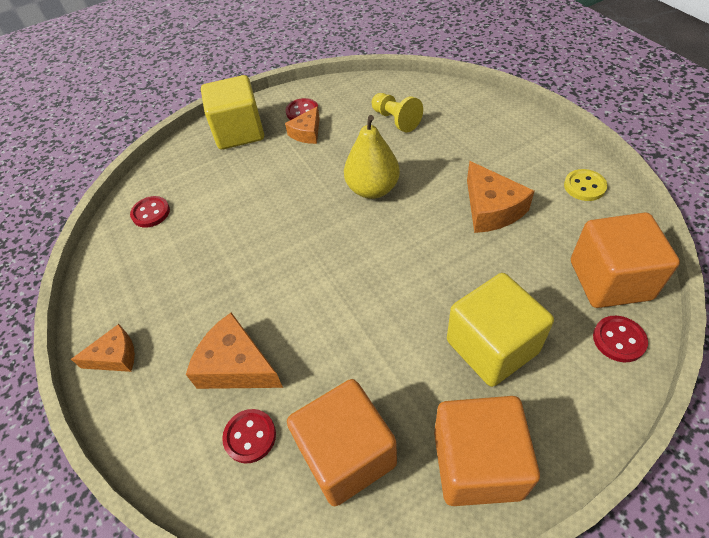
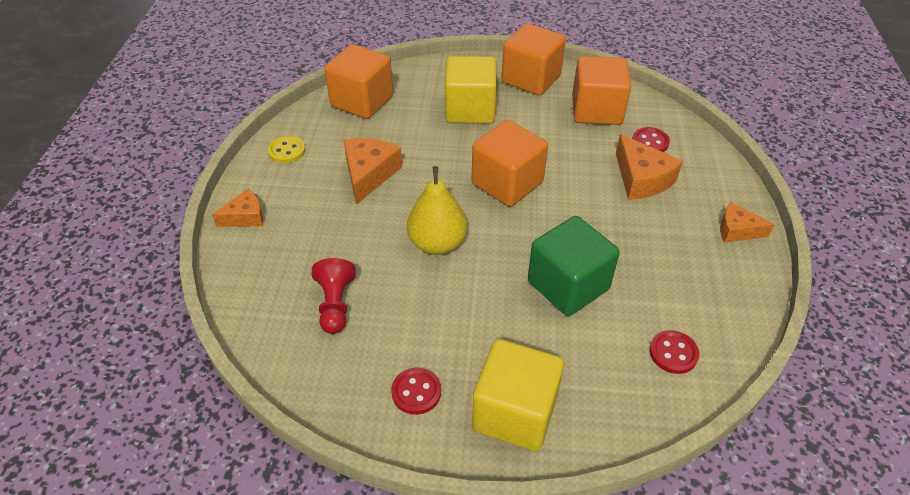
camera: 150 degrees left, 5 degrees down
orange cheese [285,106,320,144] -> orange cheese moved to [212,189,264,227]
yellow pawn [372,93,423,132] -> red pawn [312,258,356,334]
red button [593,316,648,362] -> none
none -> orange cube [472,120,548,207]
none -> green cube [528,216,620,316]

